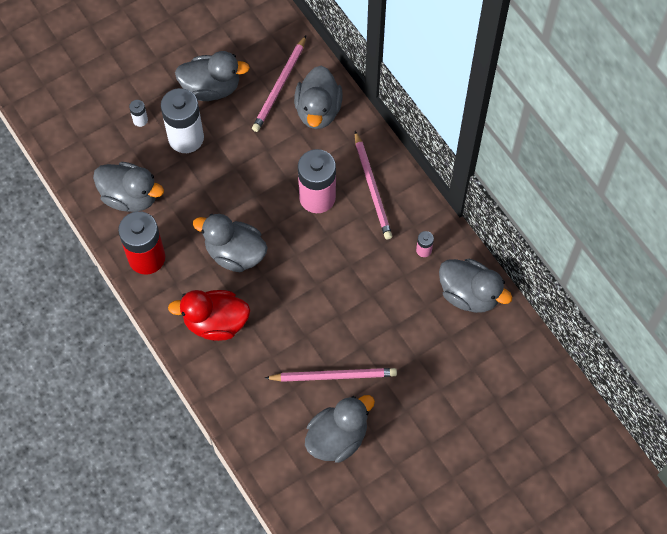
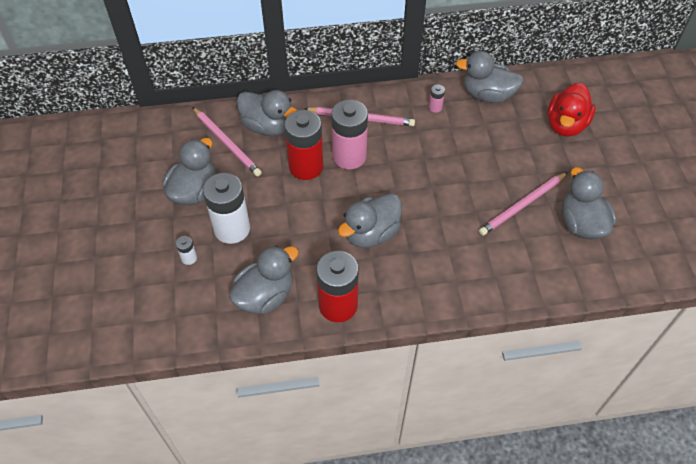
camera: 65 degrees left, 10 degrees down
red duck [168,290,250,341] -> red duck moved to [548,83,596,137]
pink pencil [265,368,397,382] -> pink pencil turned 150 degrees counterclockwise [479,172,568,236]
grey duck [439,259,513,313] -> grey duck turned 135 degrees counterclockwise [456,51,524,103]
none -> red battery [284,110,323,180]

